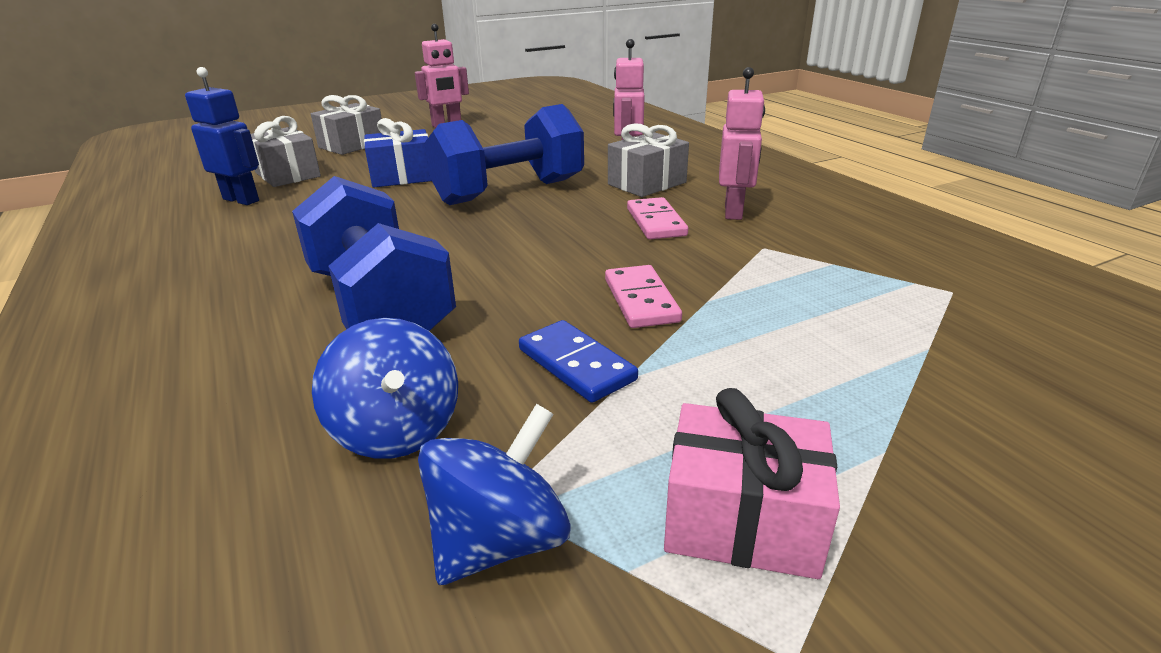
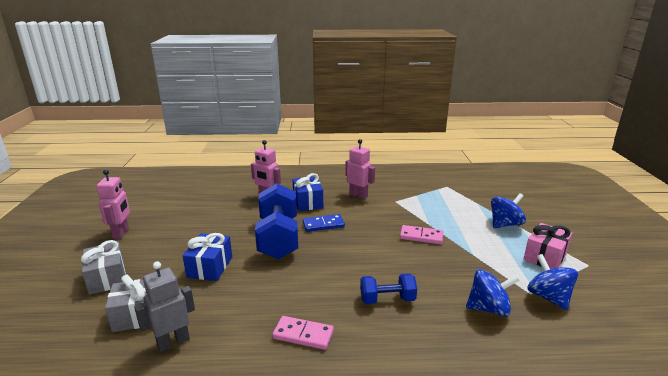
camera: 65 degrees left, 5 degrees down
blue robot [185,67,259,205] -> grey robot [134,261,195,352]
blue dumbbell [292,176,456,331] -> blue dumbbell [360,273,417,304], size x0.53
blue domino [519,320,638,403] -> blue domino moved to [303,214,345,232]
grey gift [608,123,689,197] -> blue gift [293,173,323,211]
pink domino [627,197,688,239] -> pink domino moved to [272,316,334,350]
none -> blue spinning top [491,193,526,228]

